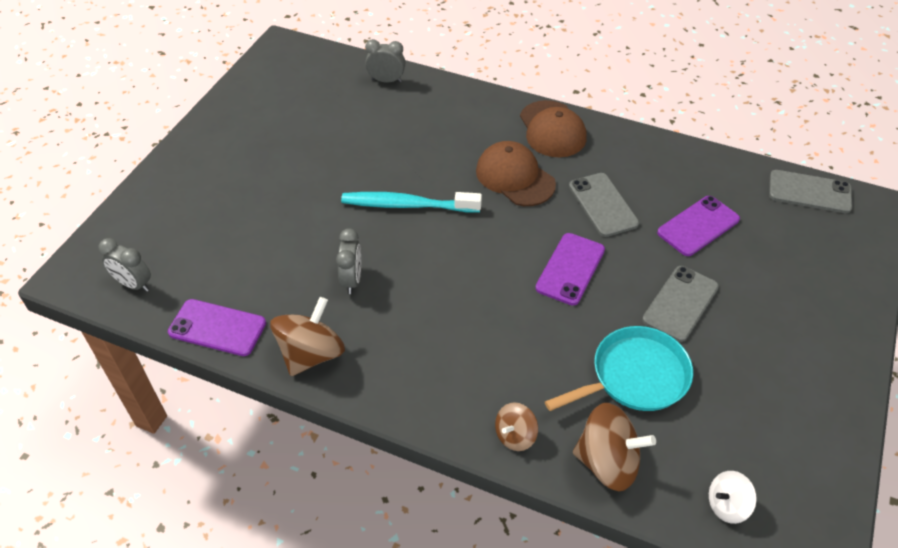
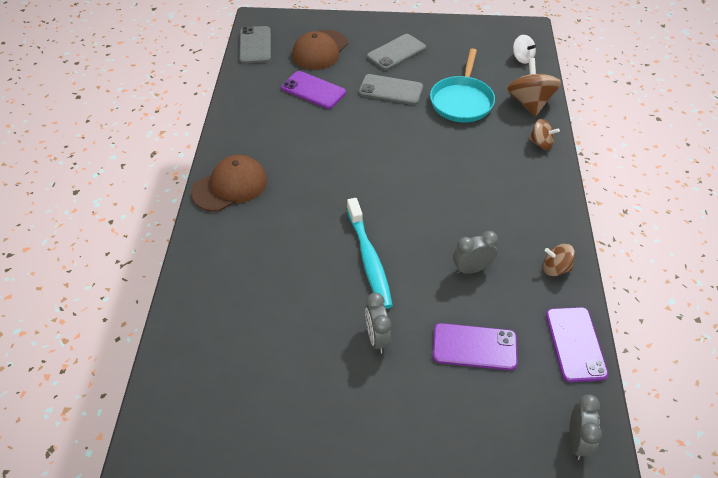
camera: 110 degrees left, 0 degrees up
brown spinning top [270,297,345,376] -> brown spinning top [543,244,575,276], size x0.57
grey clock [365,39,405,83] -> grey clock moved to [365,293,391,353]
brown cap [476,141,556,206] -> brown cap moved to [292,30,348,70]
purple phone [535,233,605,306] -> purple phone moved to [433,323,517,370]
turquoise pan [545,326,693,411] -> turquoise pan turned 120 degrees counterclockwise [430,48,495,122]
grey phone [569,173,639,237] -> grey phone moved to [367,34,426,71]

